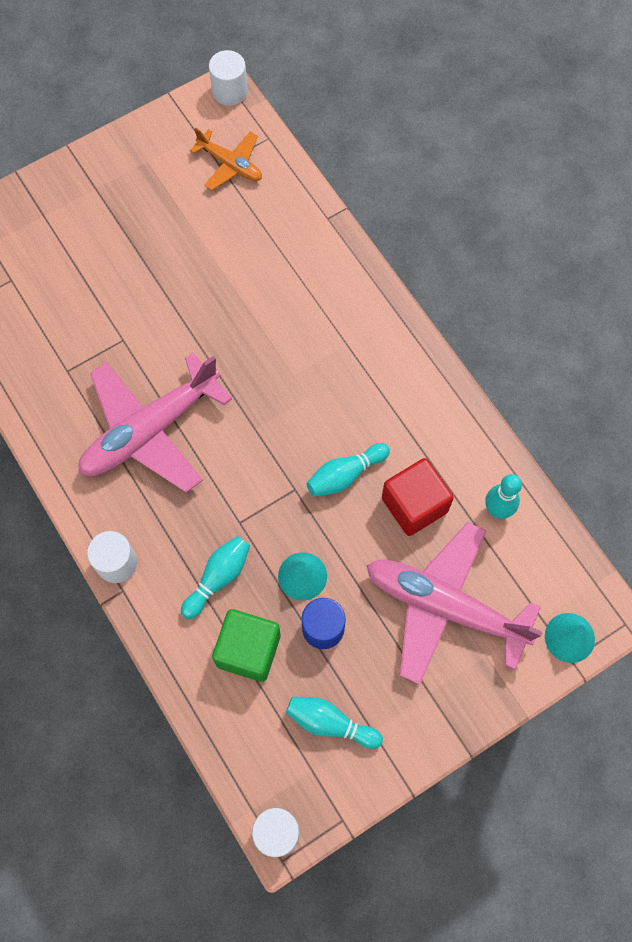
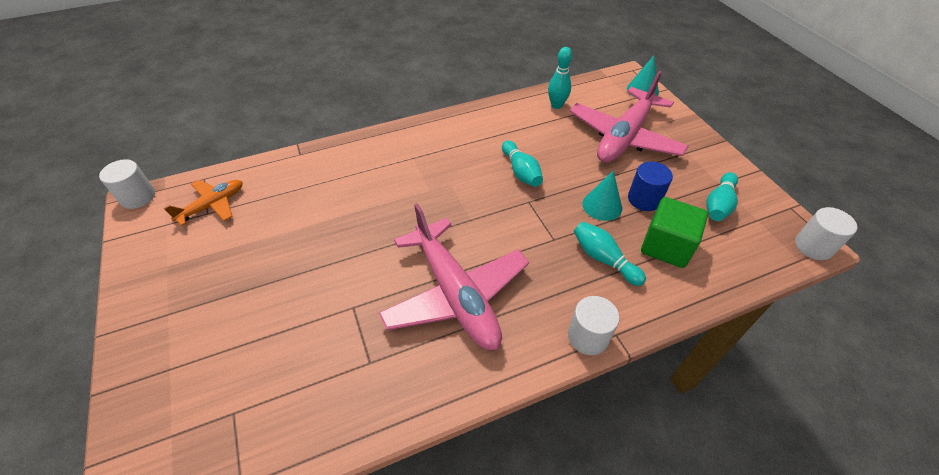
camera: 80 degrees left, 20 degrees down
red cube [382,458,454,536] -> none

